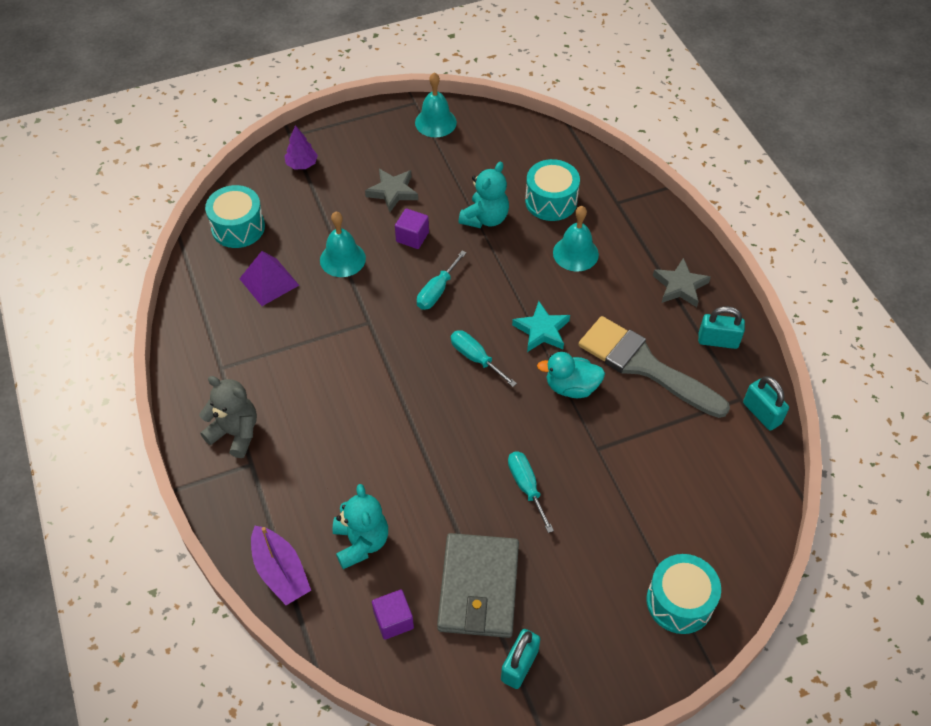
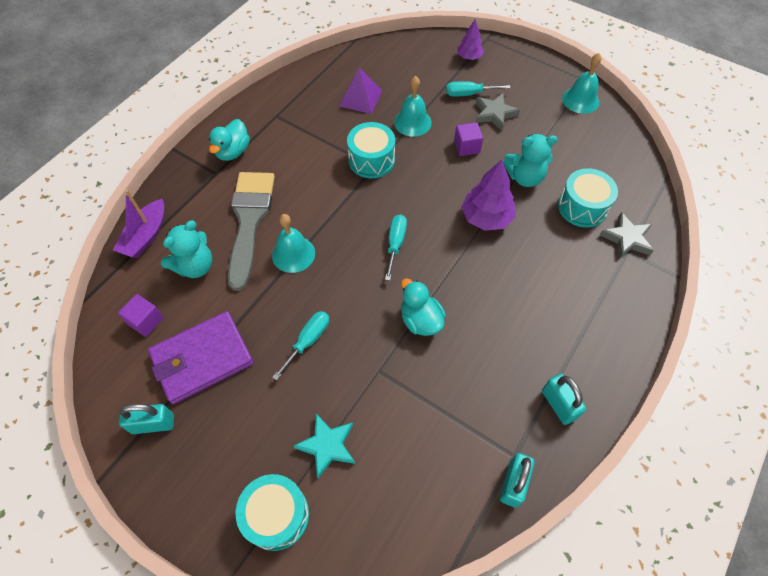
camera: 55 degrees right, 5 degrees up
grey teddy bear [199,376,257,458] -> turquoise duck [209,119,250,161]
turquoise drum [205,185,265,248] -> turquoise drum moved to [347,122,395,178]
turquoise screwdriver [417,251,467,310] -> turquoise screwdriver moved to [446,81,510,97]
grey wallet [437,533,519,638] -> purple wallet [148,311,254,404]
turquoise star [512,301,570,352] -> turquoise star moved to [294,414,355,479]
turquoise bell [553,206,599,271] -> turquoise bell moved to [272,214,315,273]
grey brush [578,316,730,418] -> grey brush moved to [228,172,275,291]
grey star [653,258,711,307] -> grey star moved to [600,212,654,259]
none -> purple tree [461,160,516,231]

